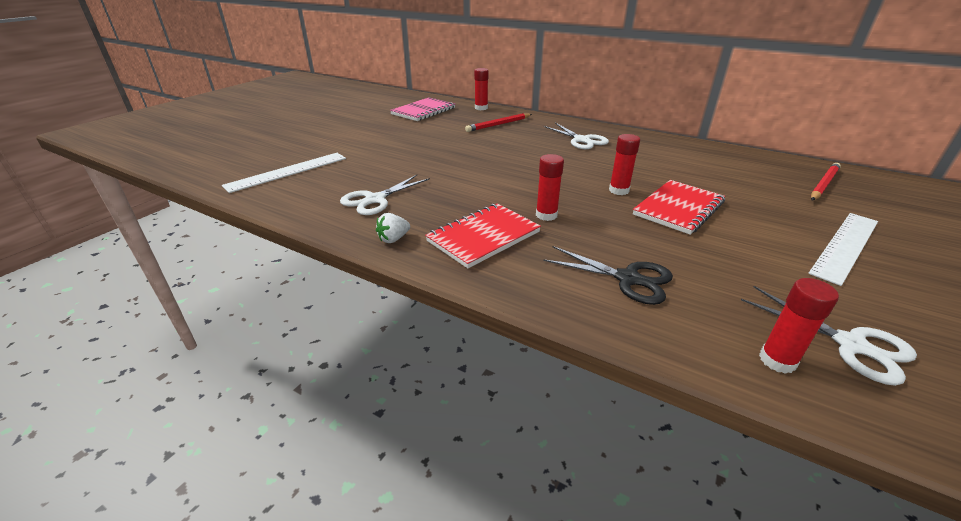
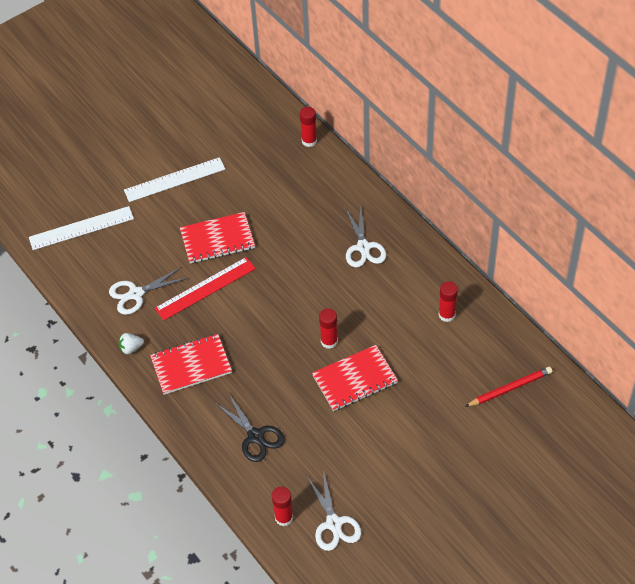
camera: 25 degrees right, 20 degrees up
pink notebook [390,97,455,121] -> none
red pencil [465,113,532,132] -> none
red glue stick [536,154,564,221] -> red glue stick moved to [439,281,458,322]
white ruler [808,213,878,286] -> white ruler moved to [124,157,225,202]
none -> red ruler [155,257,256,321]
none -> red notebook [180,212,255,263]

